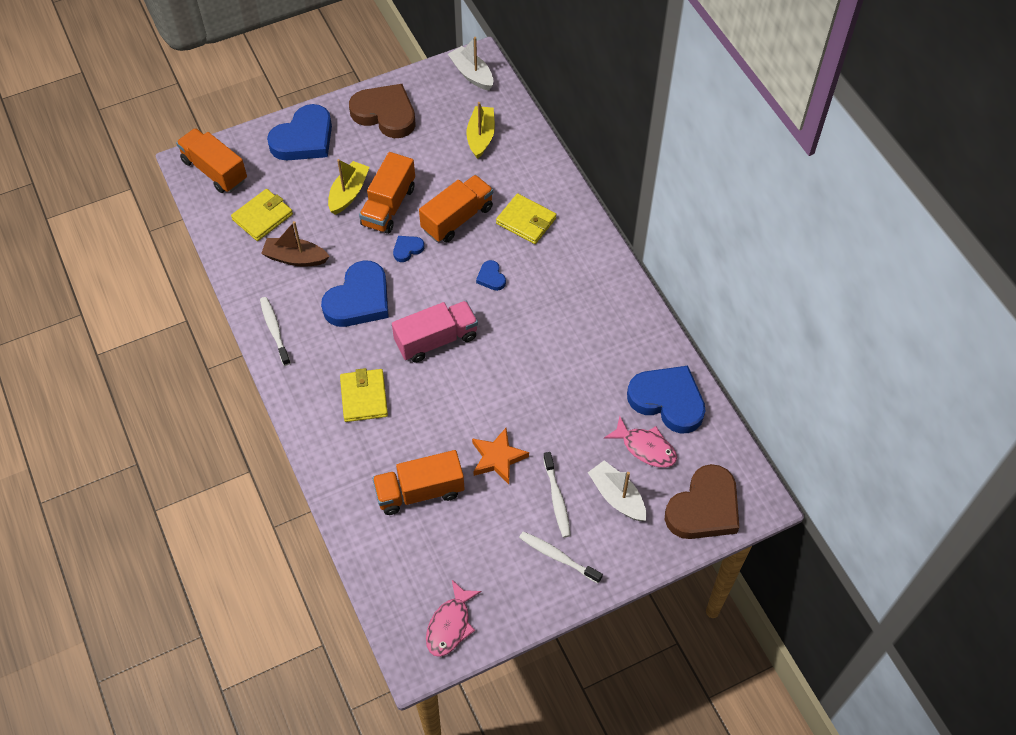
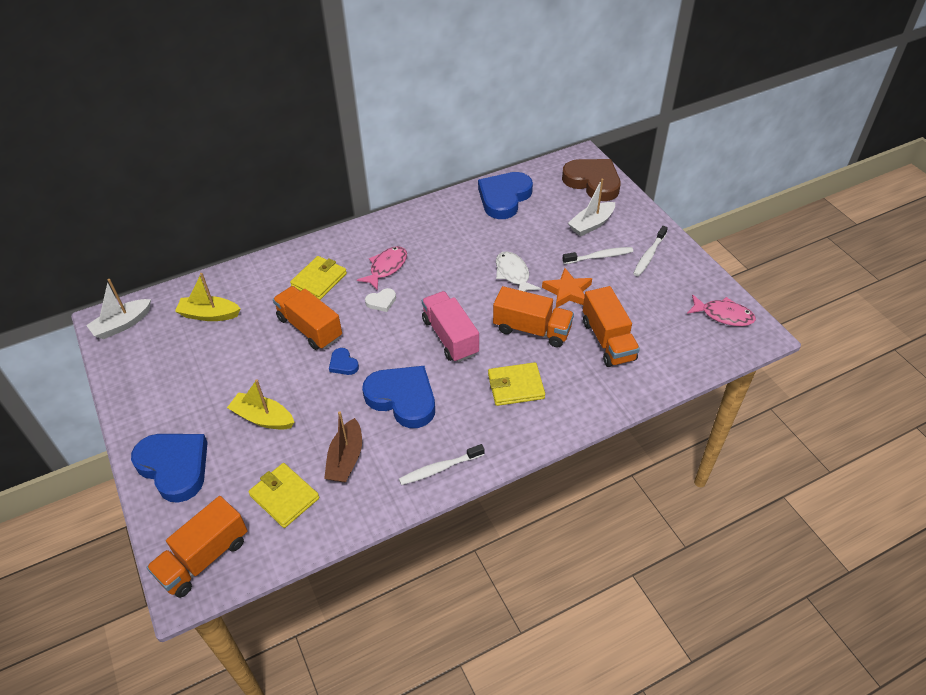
camera: 90 degrees left, 10 degrees down
brown heart [349,84,416,138] -> none
orange truck [359,152,415,234] -> orange truck moved to [493,286,574,348]
blue heart [476,260,506,291] -> white heart [365,288,396,312]
pink fish [604,416,677,467] -> pink fish moved to [357,246,407,290]
none -> white fish [496,251,541,292]

